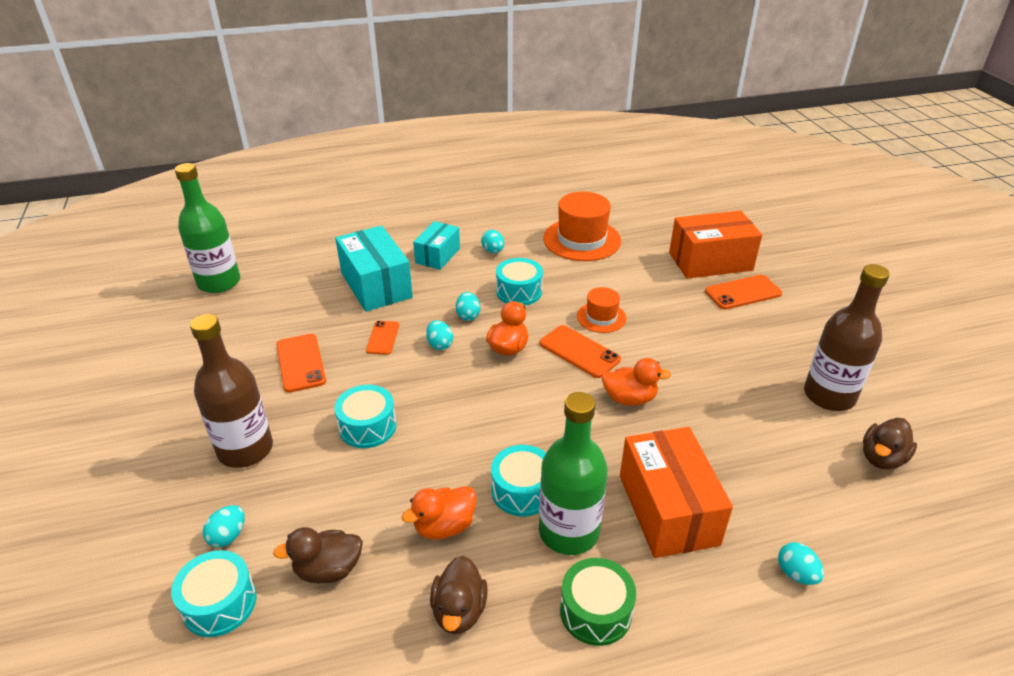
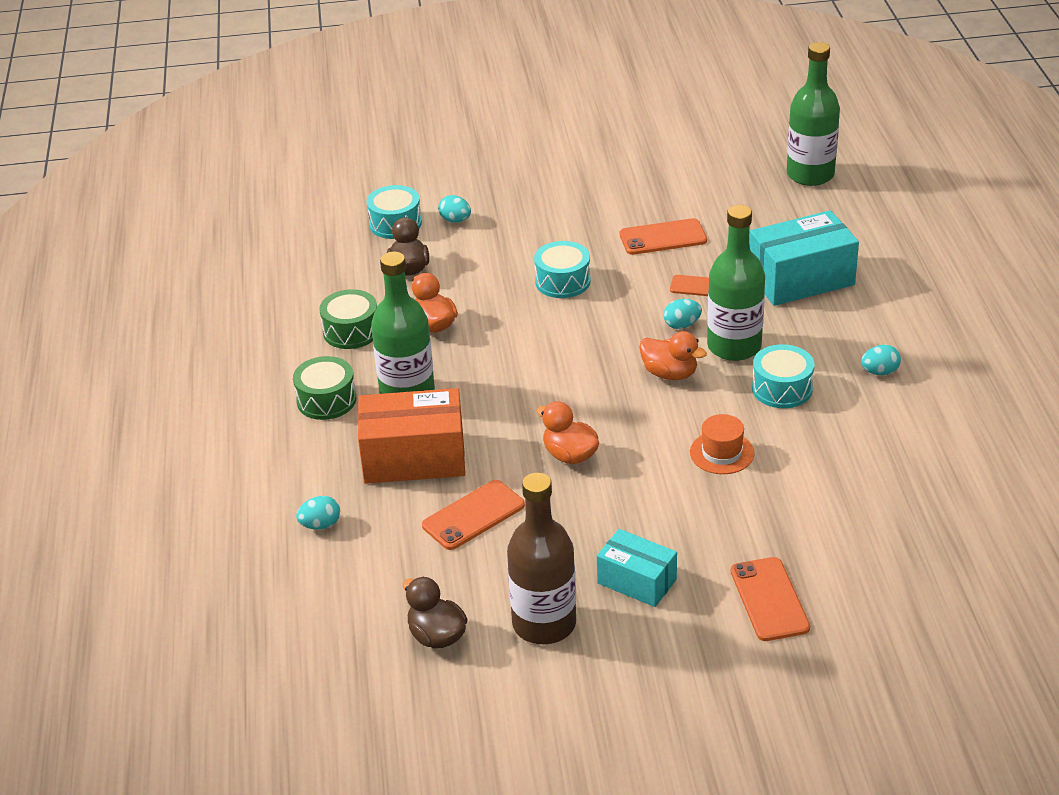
camera: 100 degrees right, 0 degrees up
brown bottle [190,314,273,468] -> none
turquoise box [413,221,460,270] -> turquoise box moved to [597,529,677,607]
brown duck [430,556,488,634] -> green drum [320,289,377,349]
turquoise egg [456,292,480,321] -> green bottle [707,205,765,361]
turquoise drum [491,445,546,516] -> none
orange phone [540,325,621,378] -> orange phone moved to [422,480,525,550]
orange hat [543,192,621,261] -> none
orange duck [601,358,671,406] -> orange duck turned 120 degrees clockwise [536,401,599,464]
orange box [669,210,762,279] -> none

